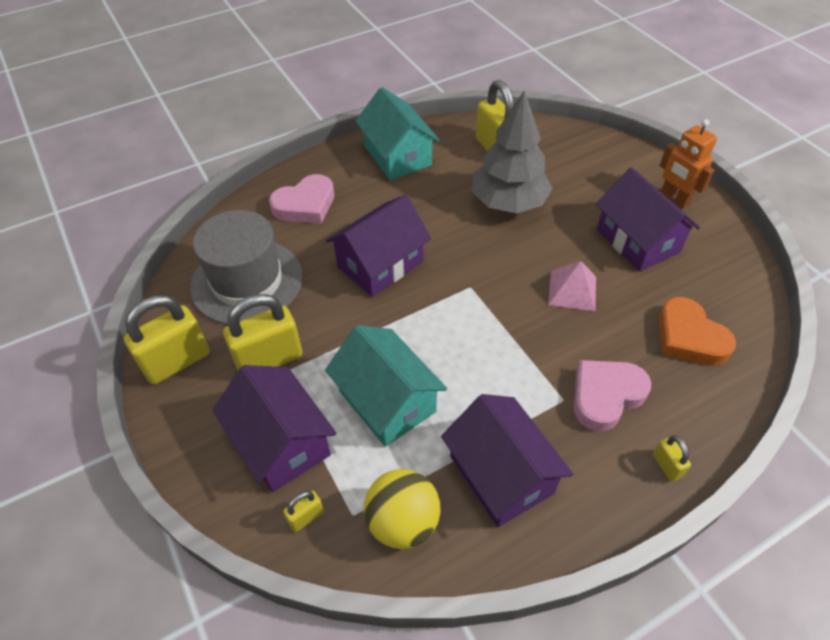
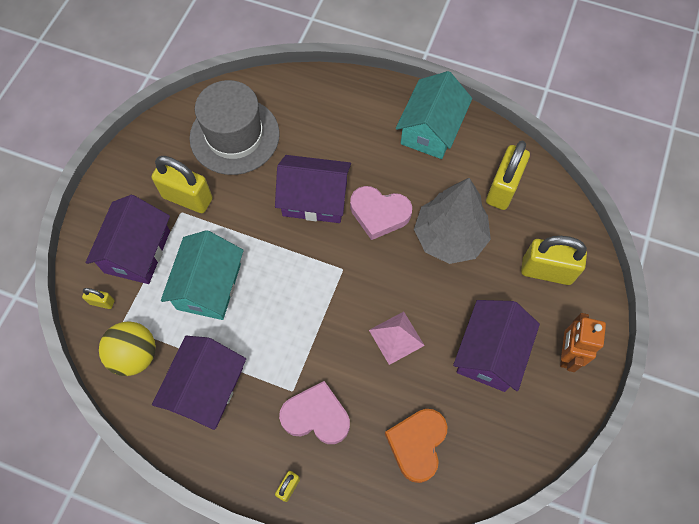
camera: 50 degrees right, 15 degrees up
yellow padlock [123,295,210,384] -> yellow padlock moved to [521,236,587,285]
pink heart [269,174,334,224] -> pink heart moved to [350,186,412,240]

